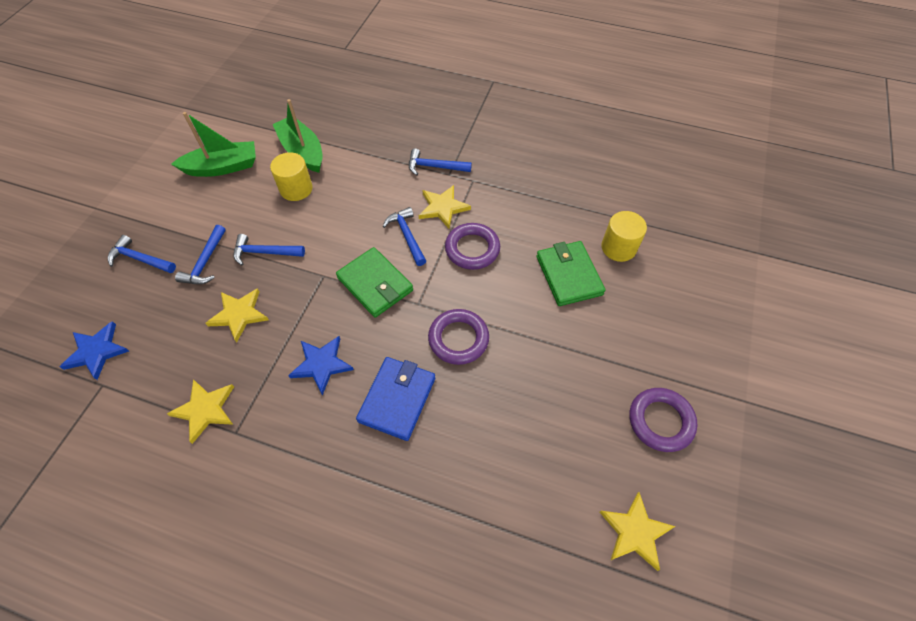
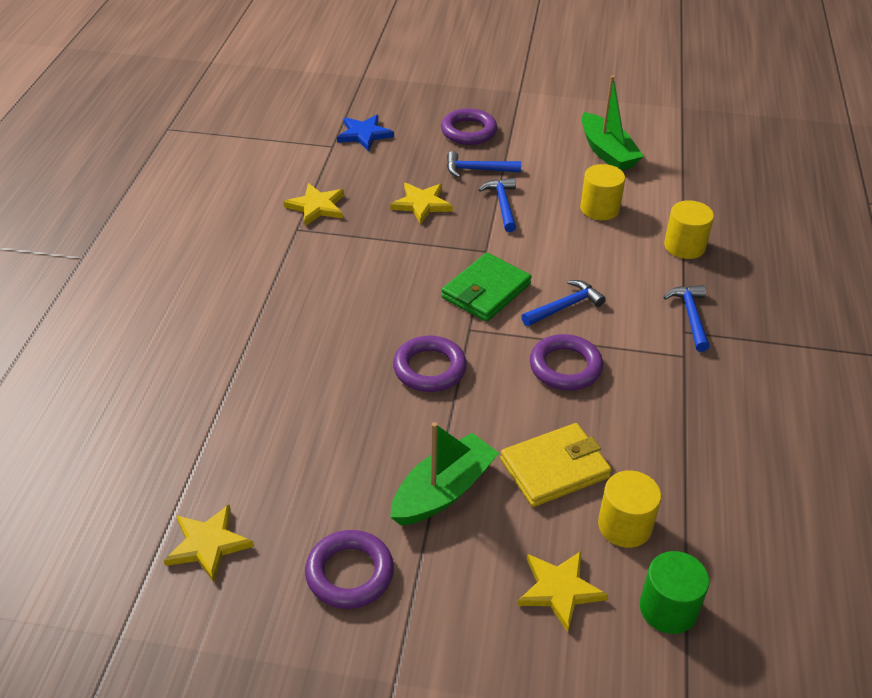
camera: 80 degrees right, 15 degrees down
blue hammer [108,235,176,273] -> purple ring [441,108,497,145]
green boat [273,99,322,173] -> green boat moved to [390,422,499,525]
blue star [288,336,354,396] -> none
blue wallet [356,357,435,441] -> none
yellow star [419,185,471,229] -> yellow star moved to [517,551,608,632]
green wallet [537,241,606,306] -> yellow wallet [500,423,612,507]
none -> green cylinder [640,551,709,634]
none -> yellow cylinder [664,200,714,259]

